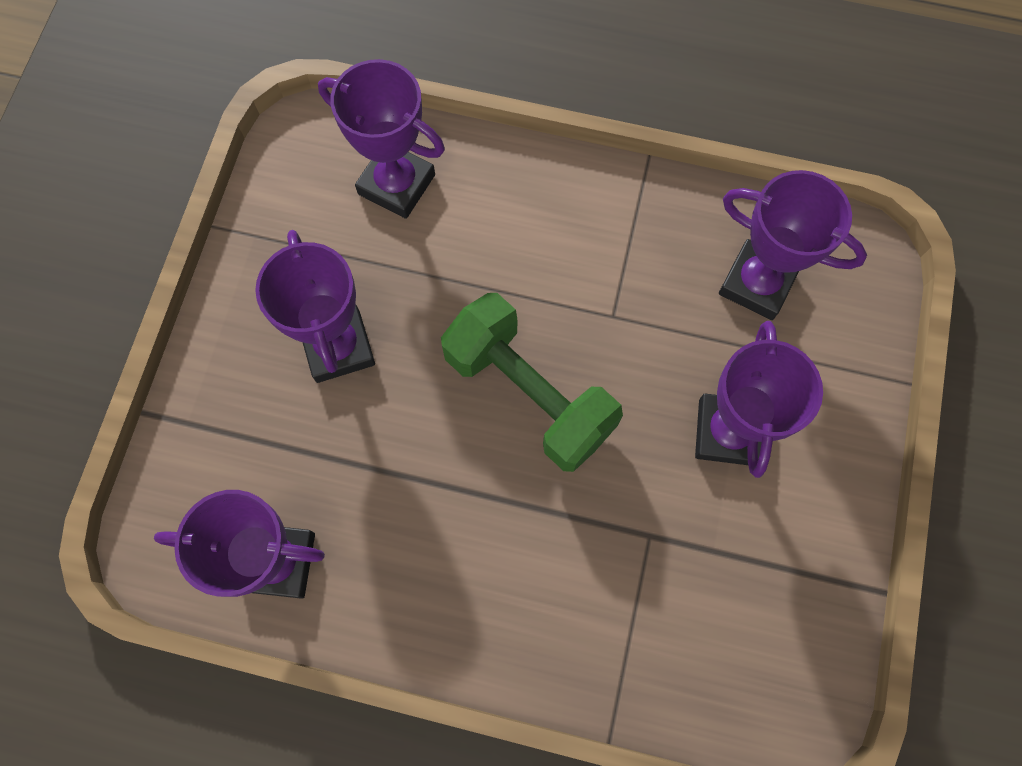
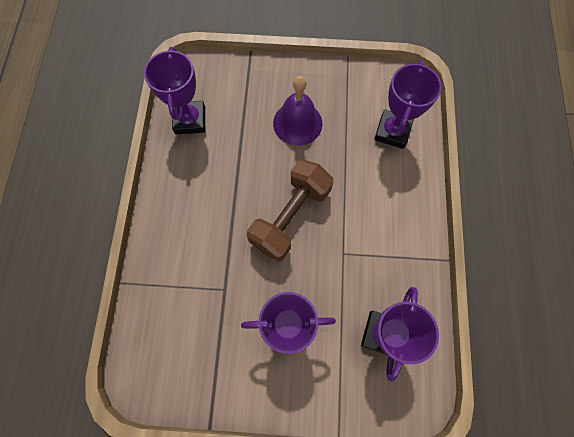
camera: 80 degrees right, 0 degrees up
purple trophy [255,230,375,383] -> purple bell [273,76,322,146]
green dumbbell [441,293,623,472] -> brown dumbbell [247,159,334,261]

